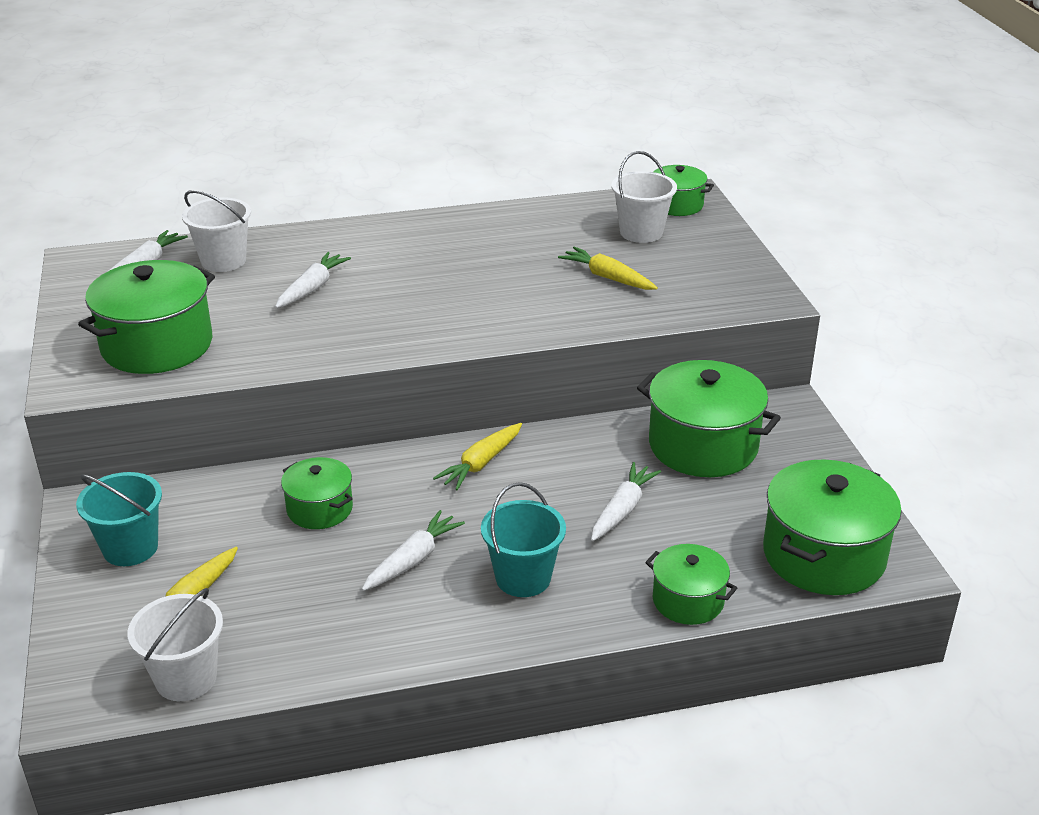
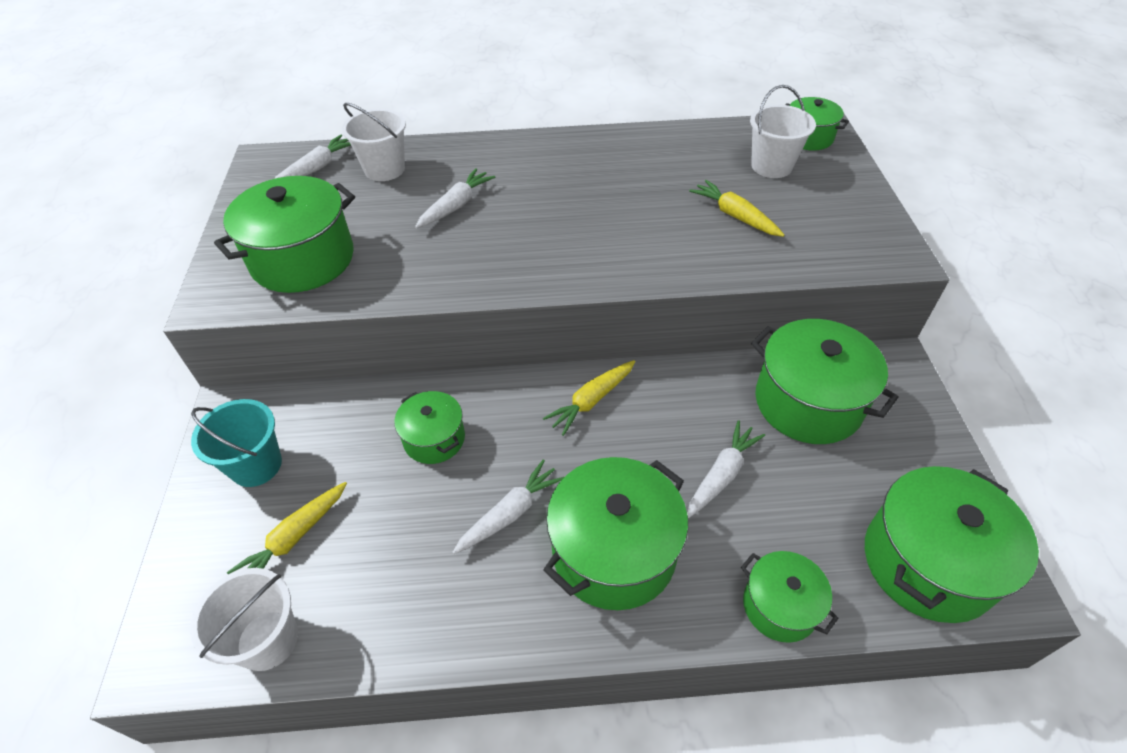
camera: 10 degrees right, 15 degrees up
turquoise bucket [481,482,566,597] -> green pot [543,457,688,610]

